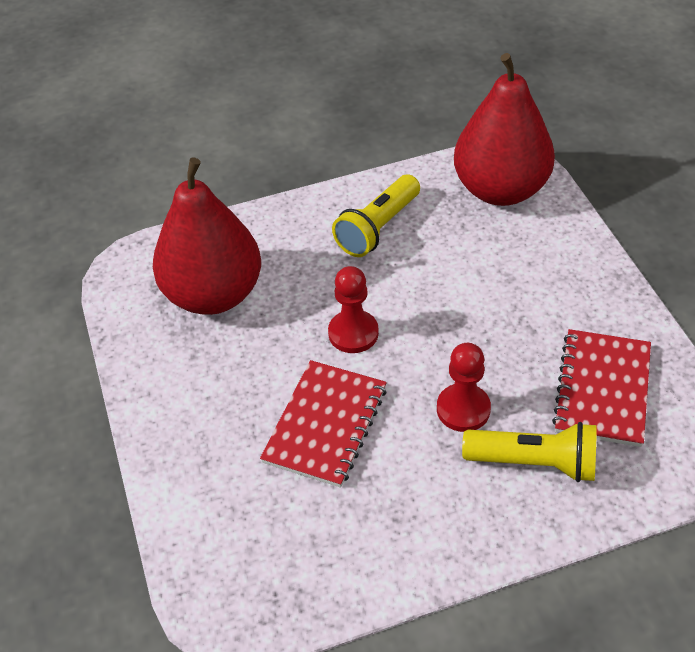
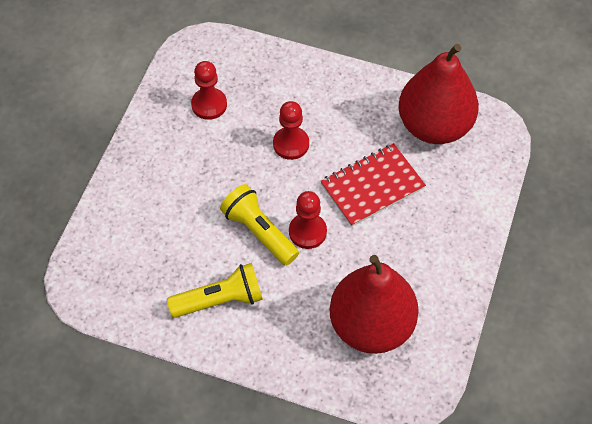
camera: 145 degrees left, 10 degrees up
red pear [454,53,555,206] -> red pear moved to [398,44,479,144]
yellow flashlight [462,422,597,482] -> yellow flashlight moved to [220,184,299,266]
red notebook [552,329,651,447] -> red pawn [191,61,227,120]

